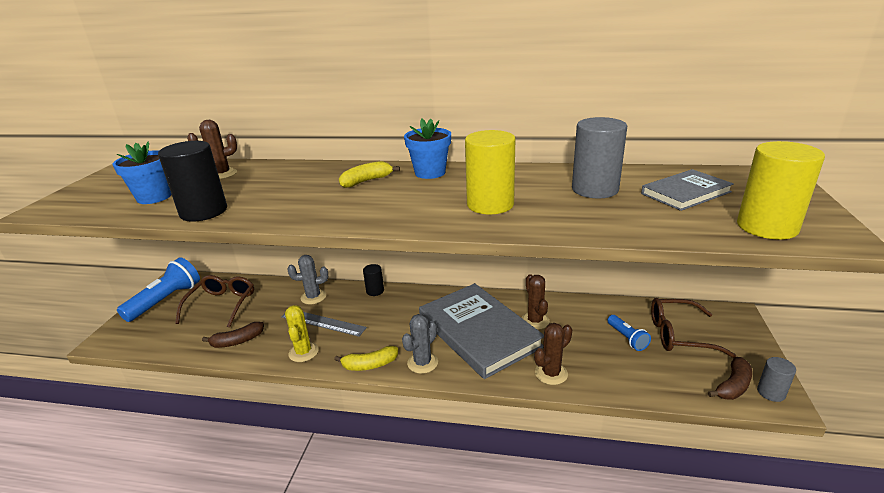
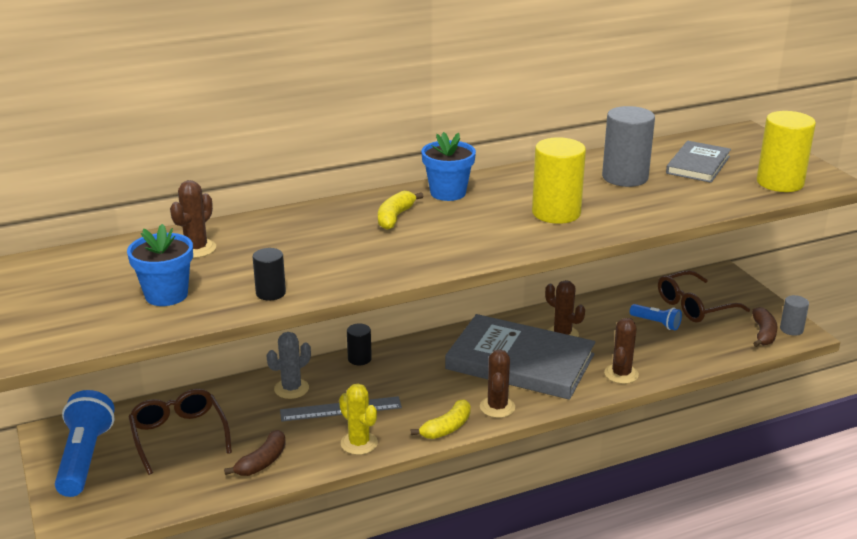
camera: 35 degrees left, 0 degrees up
black cylinder [158,141,227,222] -> black cylinder [253,248,286,300], size x0.54
grey cactus [402,314,438,374] -> brown cactus [480,349,515,418]

